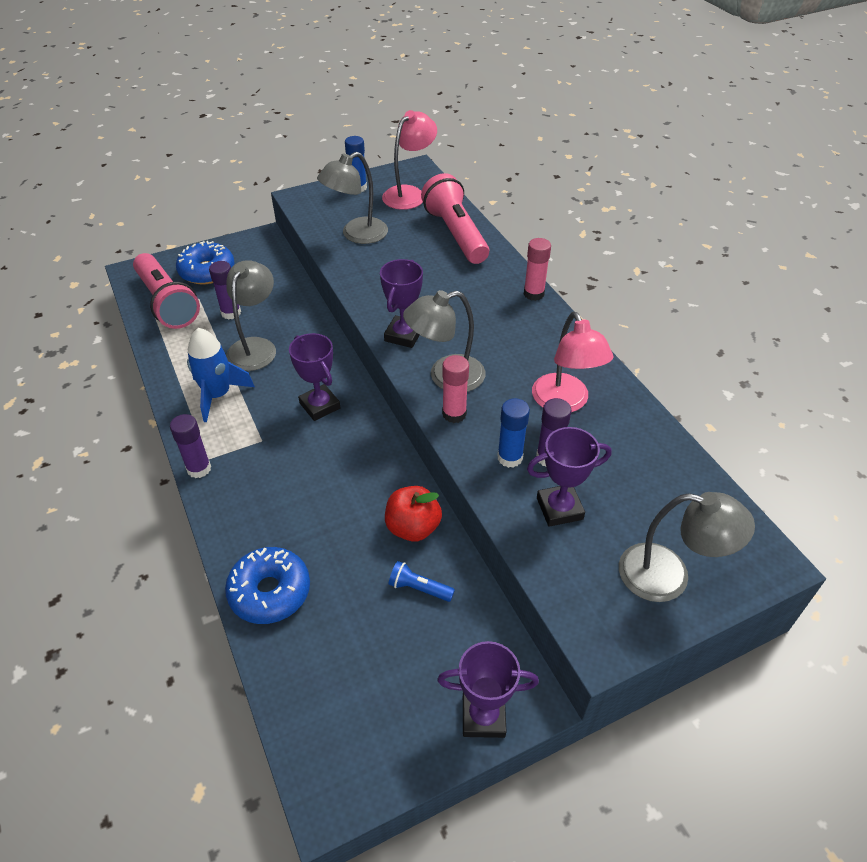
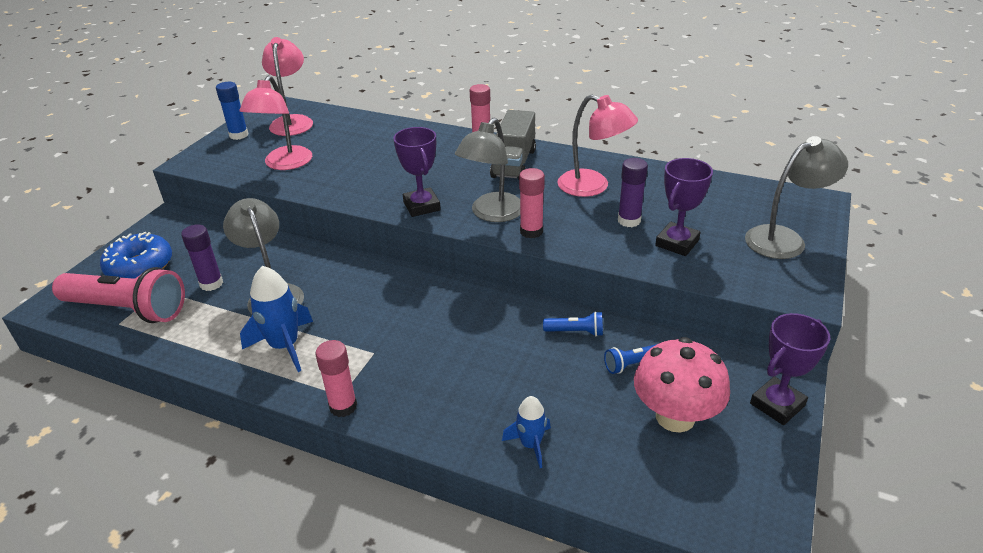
camera: 40 degrees left, 10 degrees down
purple glue stick [170,414,211,478] -> pink glue stick [316,340,357,417]
blue donut [225,547,310,624] -> blue rocket [502,396,551,468]
purple trophy [289,333,340,421] -> none
grey lamp [317,152,388,244] -> pink lamp [239,75,312,170]
red apple [385,486,442,542] -> blue flashlight [543,311,603,336]
pink flashlight [421,173,489,264] -> none
blue glue stick [497,398,530,468] -> none
none -> grey truck [490,110,536,180]
none -> pink mushroom [634,337,730,433]

